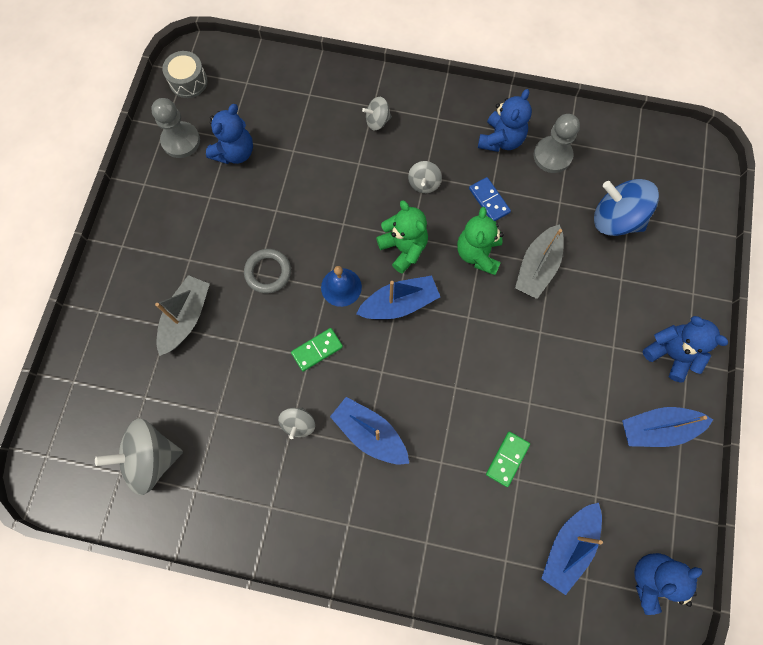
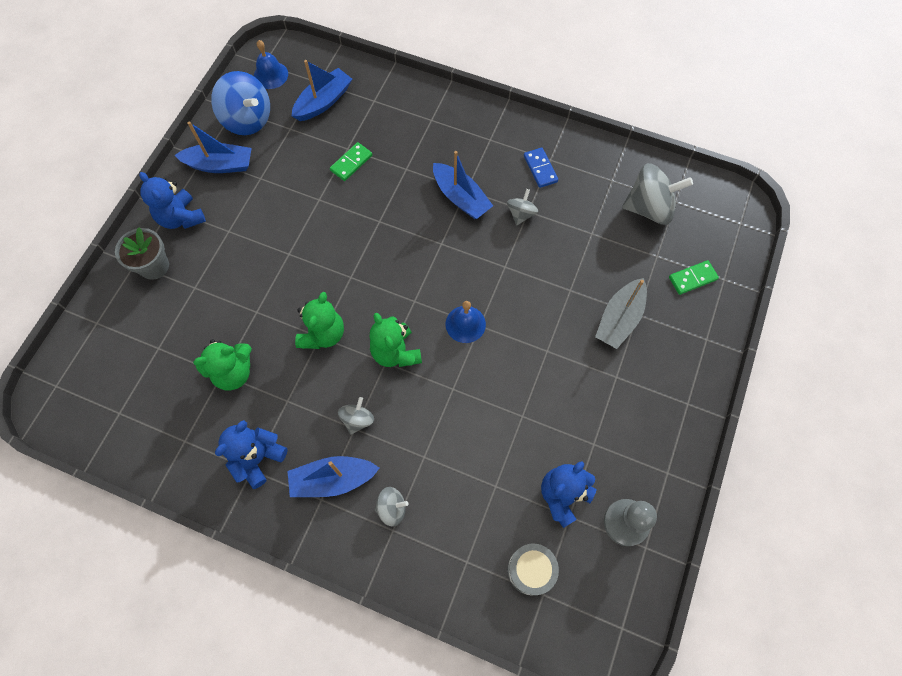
camera: 170 degrees left, 5 degrees down
grey drum [162,51,208,98] -> grey drum moved to [508,543,559,596]
grey ring [244,249,291,293] -> none
green domino [291,328,343,371] -> green domino moved to [669,260,719,295]
blue boat [356,276,440,319] -> blue boat moved to [287,456,379,497]
blue domino [469,177,511,221] -> blue domino moved to [524,148,558,188]
grey boat [515,224,564,299] -> none
grey pawn [533,114,580,173] -> none
blue spinning top [594,179,659,236] -> blue spinning top moved to [211,71,270,135]
blue teddy bear [634,553,703,615] -> blue bell [254,40,288,89]
none -> grey flower pot [115,227,169,280]
none -> green teddy bear [193,339,252,391]

